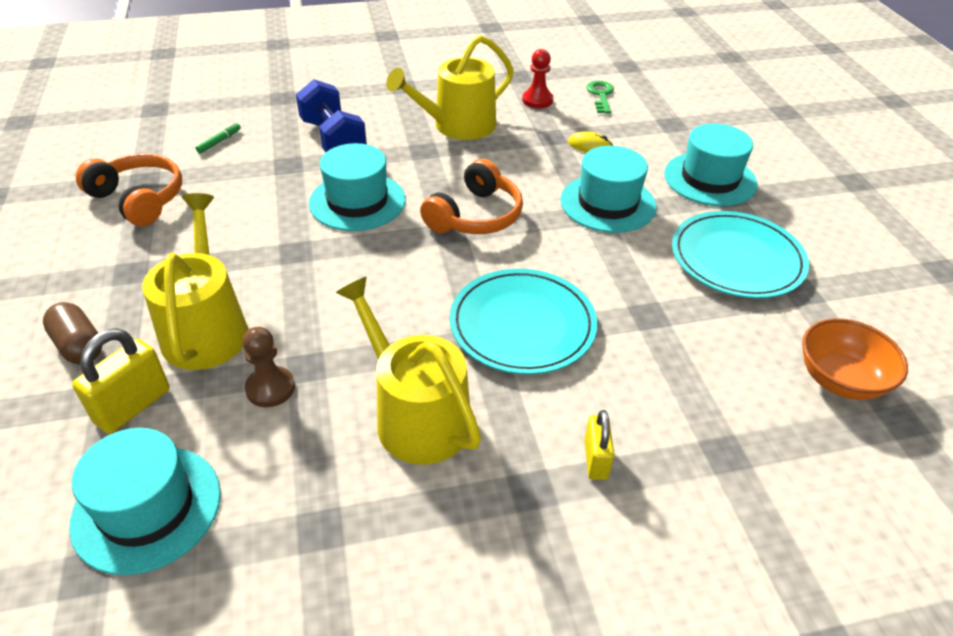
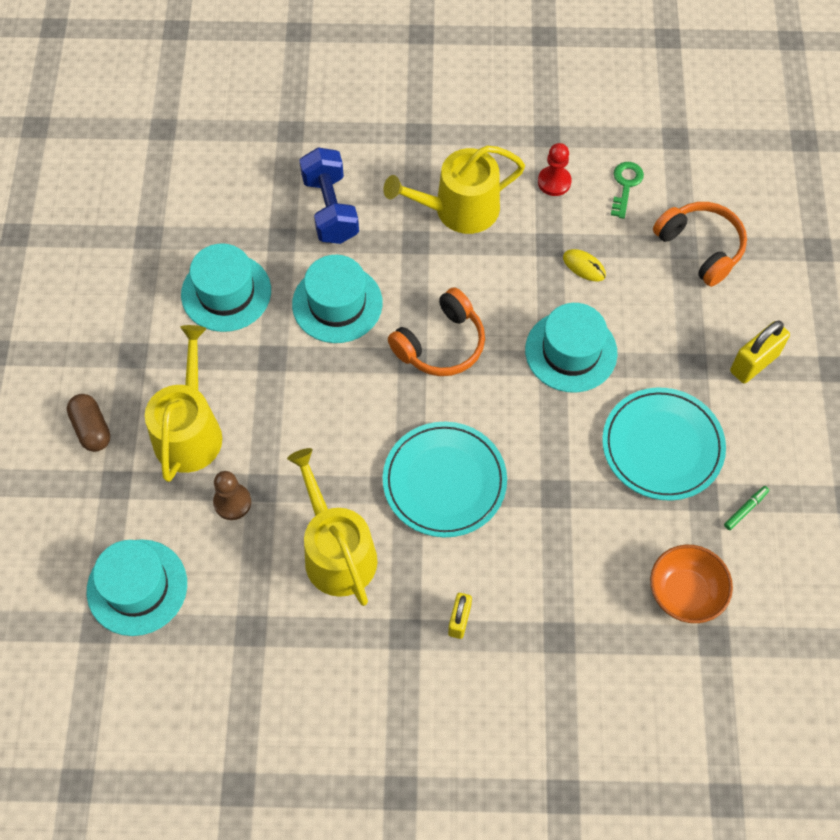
camera: 15 degrees right, 20 degrees up
yellow padlock [72,328,170,434] -> yellow padlock moved to [730,321,790,383]
orange headphones [76,154,182,226] -> orange headphones moved to [653,202,747,287]
green marker [196,123,241,154] -> green marker moved to [724,486,769,530]
turquoise hat [664,123,757,206] -> turquoise hat moved to [181,243,271,332]

